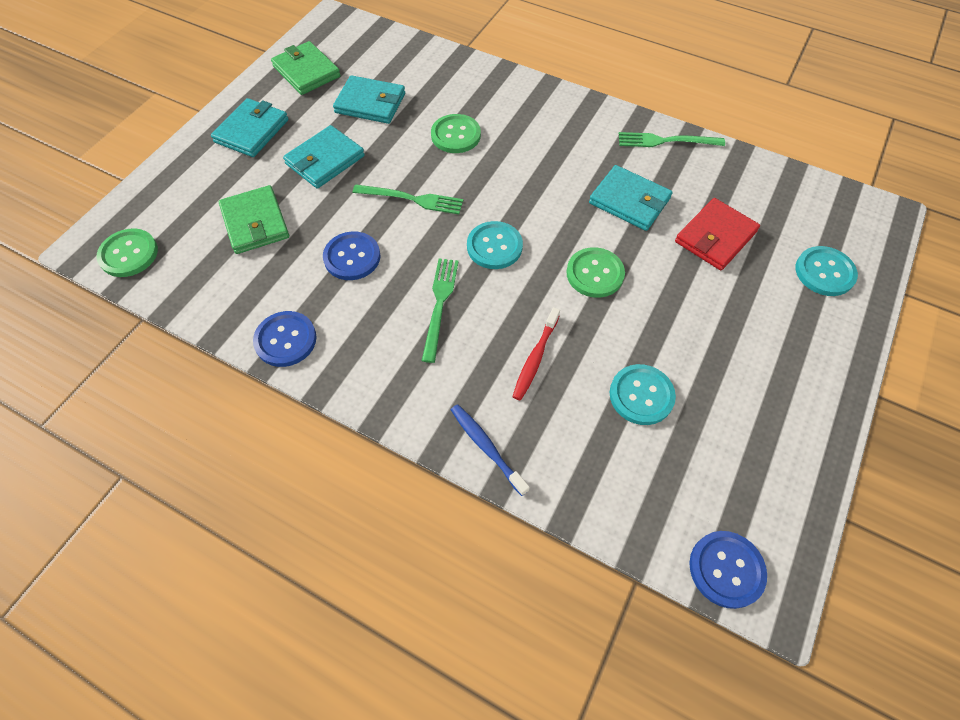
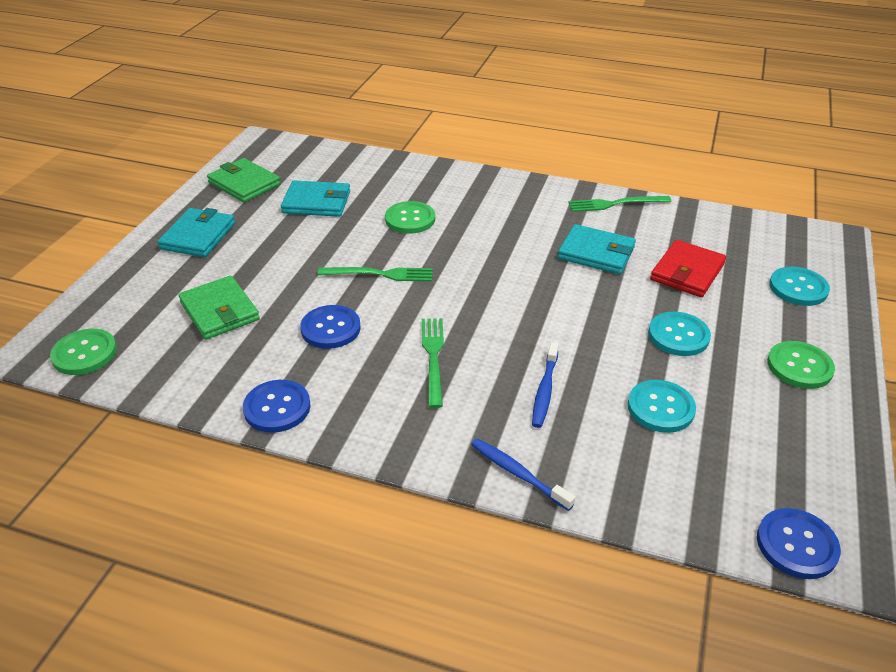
camera: 10 degrees left, 20 degrees down
turquoise wallet [283,125,365,189] -> none
turquoise button [467,221,523,269] -> turquoise button moved to [648,312,711,356]
red toothbrush [512,307,560,400] -> blue toothbrush [532,342,559,428]
green button [566,247,625,298] -> green button moved to [767,341,835,389]

